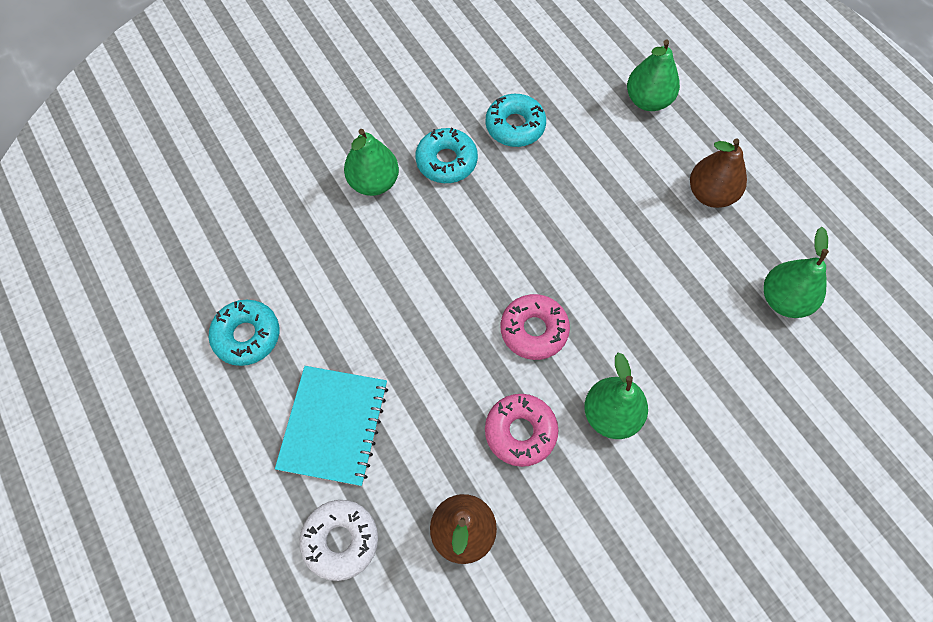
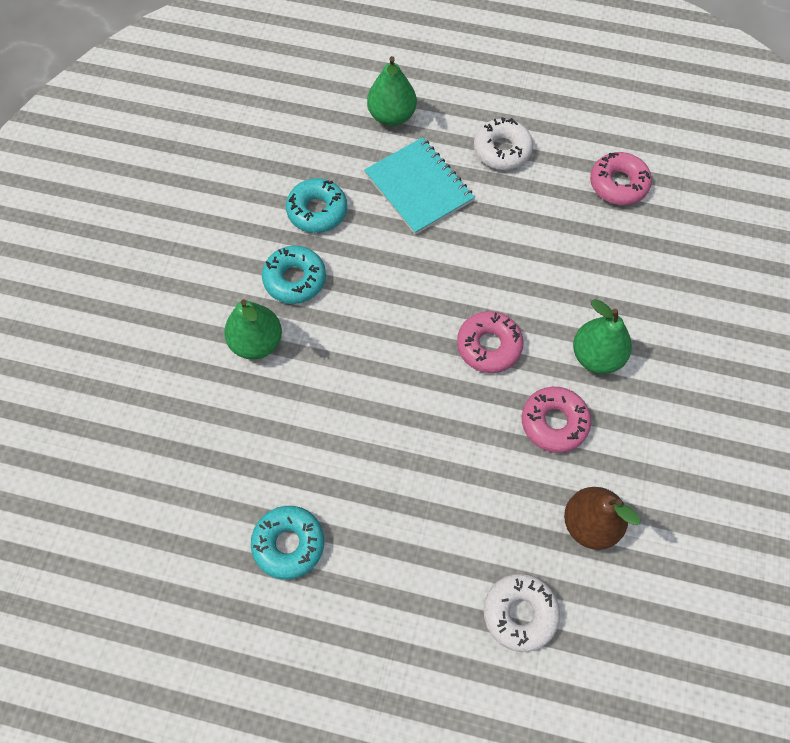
camera: 45 degrees left, 0 degrees up
turquoise notebook [275,366,388,486] -> turquoise notebook moved to [364,137,475,235]
brown pear [690,139,747,208] -> white donut [474,117,533,170]
green pear [763,227,829,318] -> pink donut [590,152,652,205]

